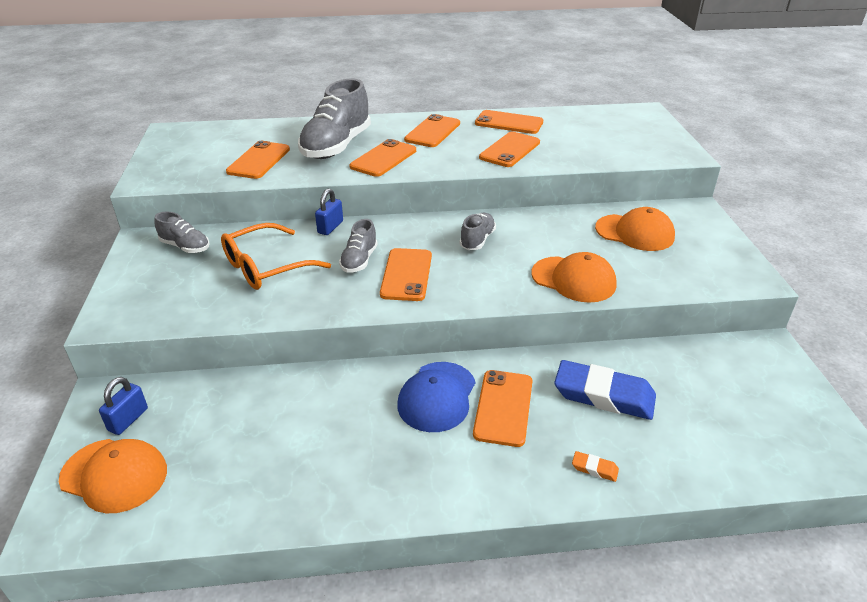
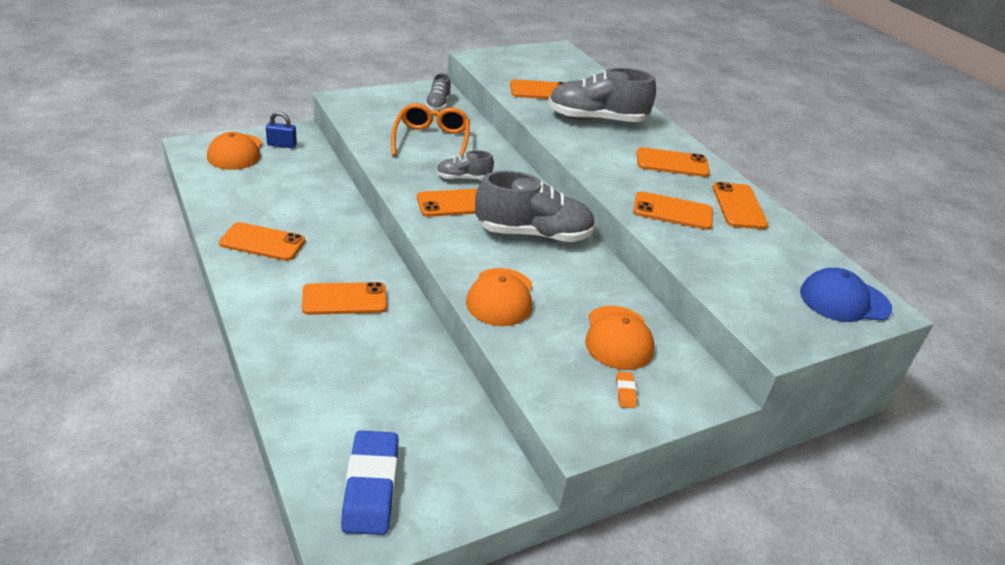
camera: 65 degrees right, 0 degrees up
orange glasses [221,223,331,290] -> orange glasses turned 60 degrees clockwise [391,103,470,156]
blue padlock [315,189,343,235] -> none
orange phone [349,139,416,177] -> orange phone moved to [219,222,305,261]
blue cap [397,362,475,432] -> blue cap moved to [800,268,892,322]
grey shoe [460,213,496,250] -> grey shoe [475,171,595,242], size x1.95
blue eraser [554,360,656,420] -> blue eraser moved to [341,430,399,535]
orange eraser [572,451,619,482] -> orange eraser moved to [616,372,637,408]

